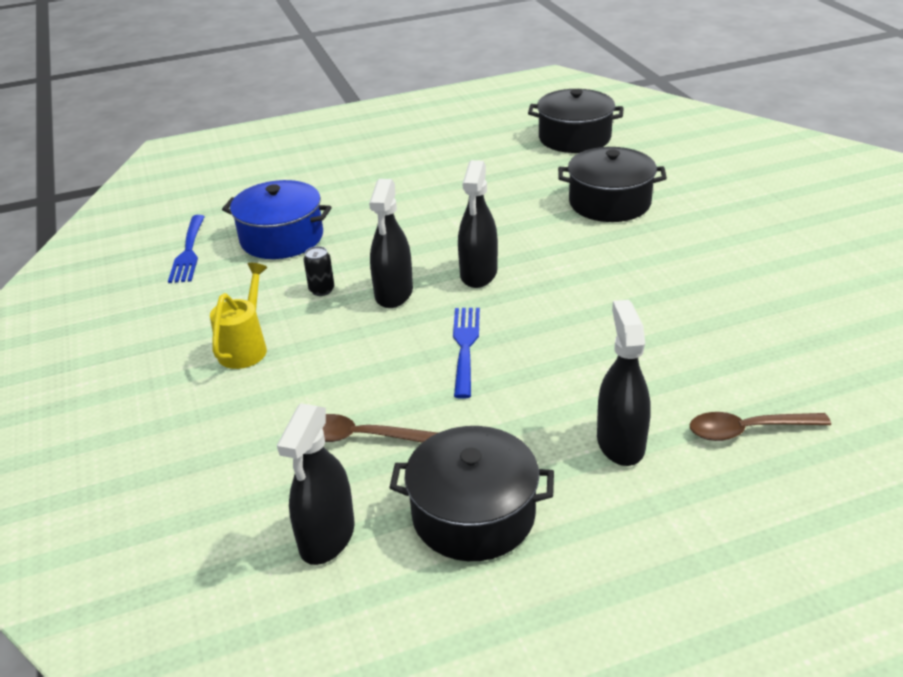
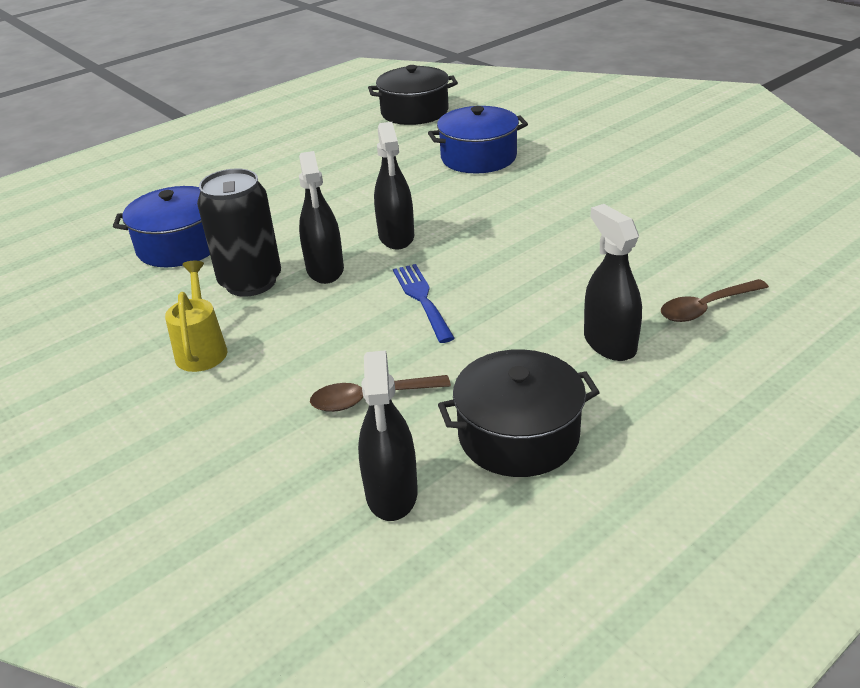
camera: 20 degrees left, 0 degrees up
blue fork [168,215,205,283] -> none
black can [304,246,334,296] -> black can [197,168,281,297], size x2.42
black pot [558,147,667,222] -> blue pot [428,106,528,173]

